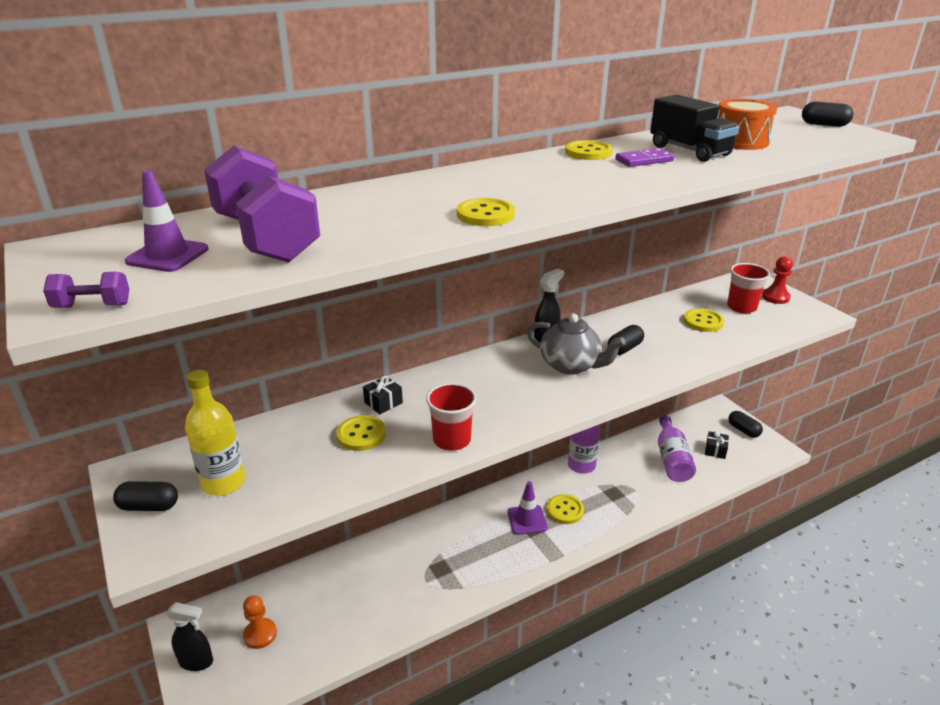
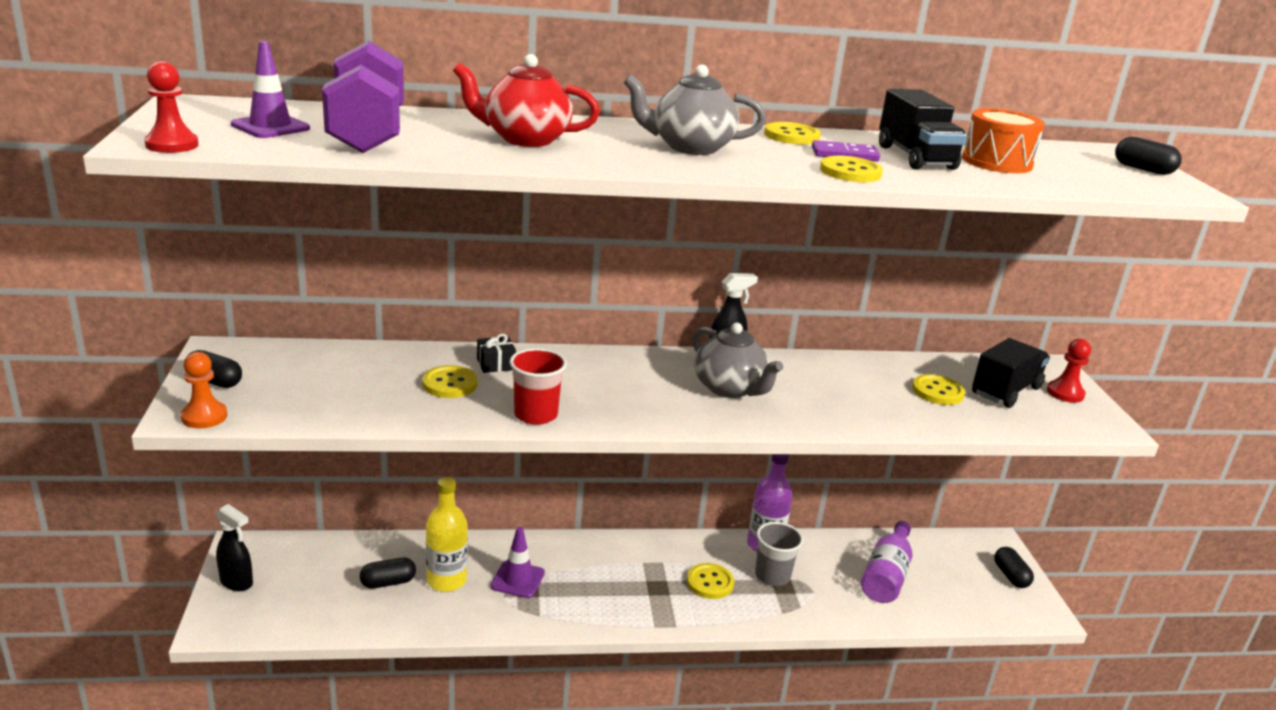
camera: 20 degrees right, 5 degrees down
purple dumbbell [43,272,129,308] -> red pawn [144,61,199,153]
yellow bottle [185,370,245,496] -> yellow bottle moved to [426,477,468,592]
orange pawn [243,595,277,649] -> orange pawn moved to [181,352,227,428]
yellow button [457,198,515,226] -> yellow button moved to [820,156,883,182]
purple traffic cone [507,481,548,535] -> purple traffic cone moved to [490,527,545,598]
black capsule [608,325,644,355] -> black capsule moved to [360,557,416,589]
black gift [705,431,729,459] -> none
red cup [727,263,770,313] -> black truck [972,338,1050,408]
none -> red teapot [453,54,600,147]
none -> grey teapot [623,65,766,155]
none -> grey cup [755,522,803,586]

